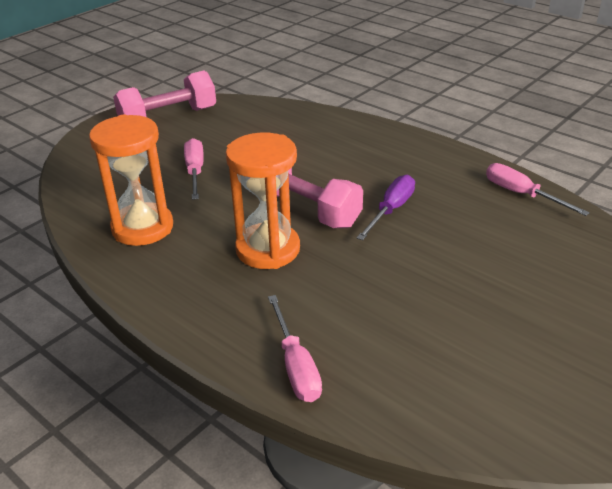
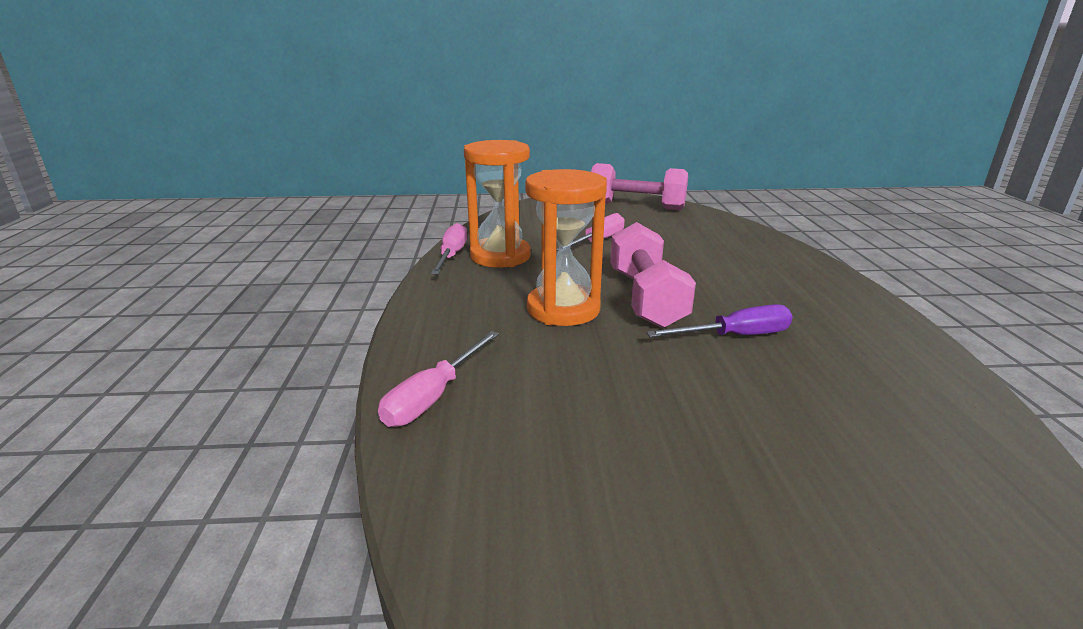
camera: 45 degrees right, 10 degrees down
pink screwdriver [486,163,590,216] -> pink screwdriver moved to [431,223,467,274]

